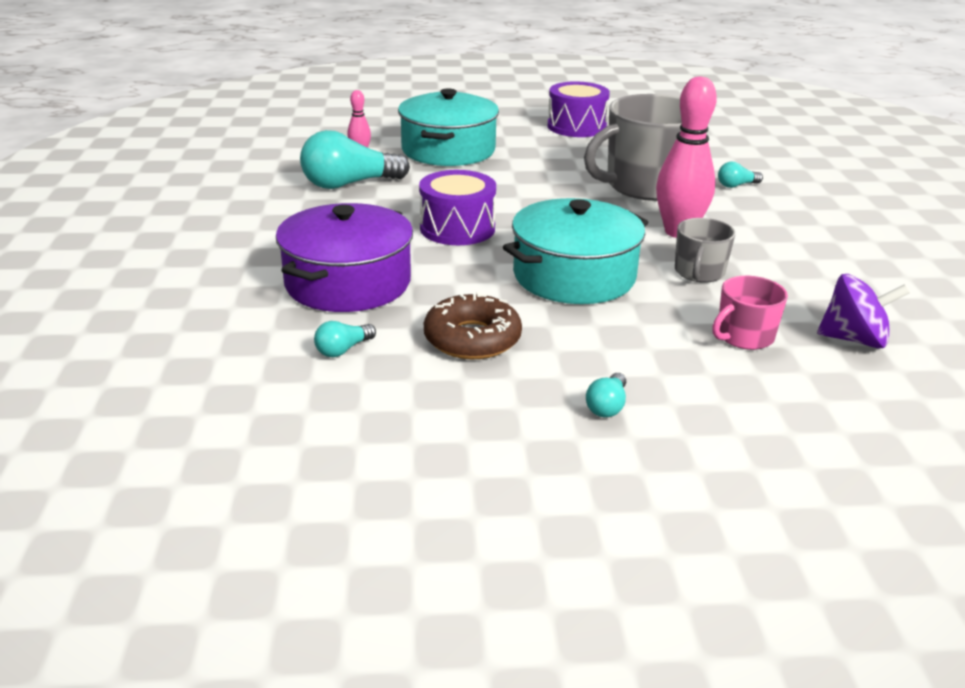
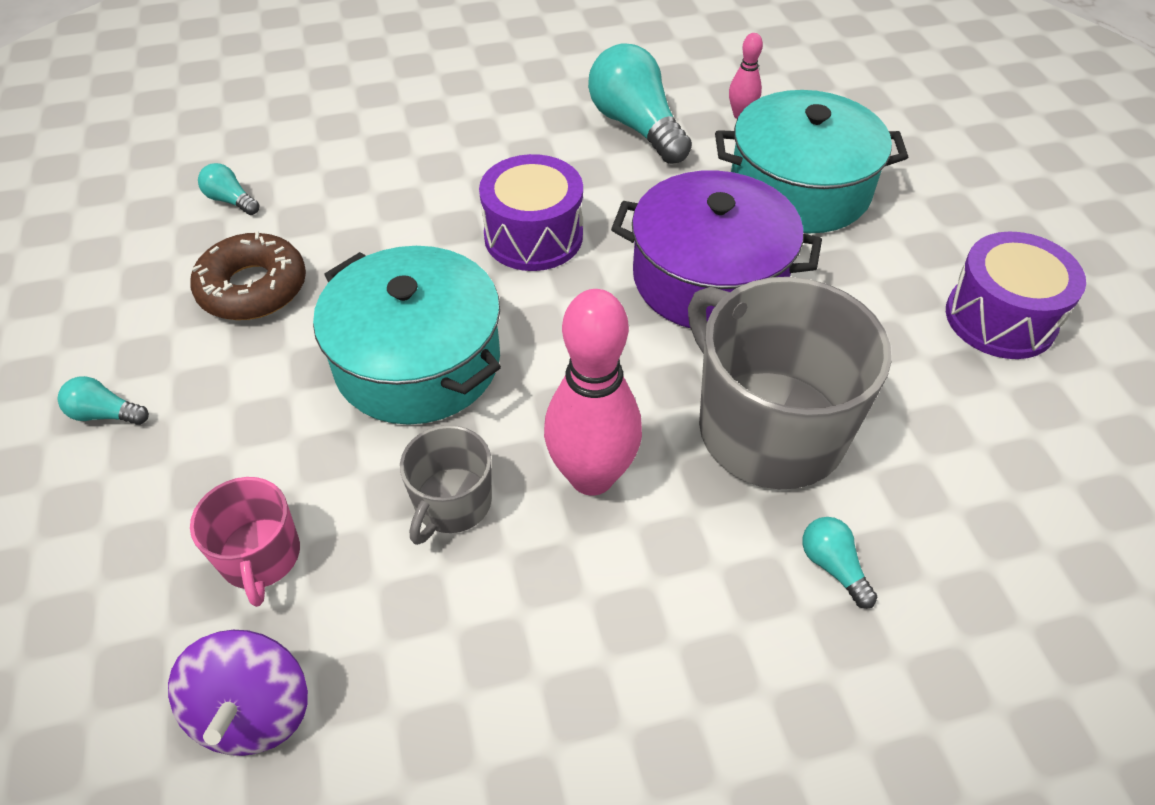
camera: 80 degrees right, 20 degrees up
purple pot [276,203,413,312] -> purple pot moved to [611,170,822,328]
grey mug [675,218,735,283] -> grey mug turned 75 degrees counterclockwise [400,425,492,545]
pink mug [712,276,788,350] -> pink mug turned 150 degrees counterclockwise [190,477,300,607]

